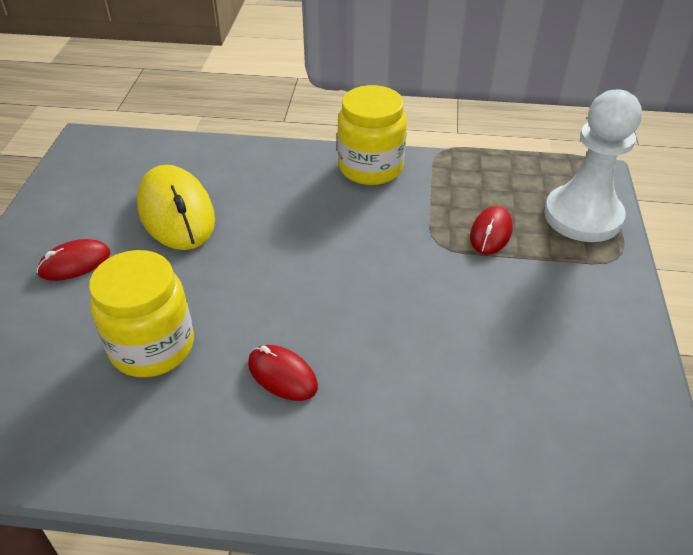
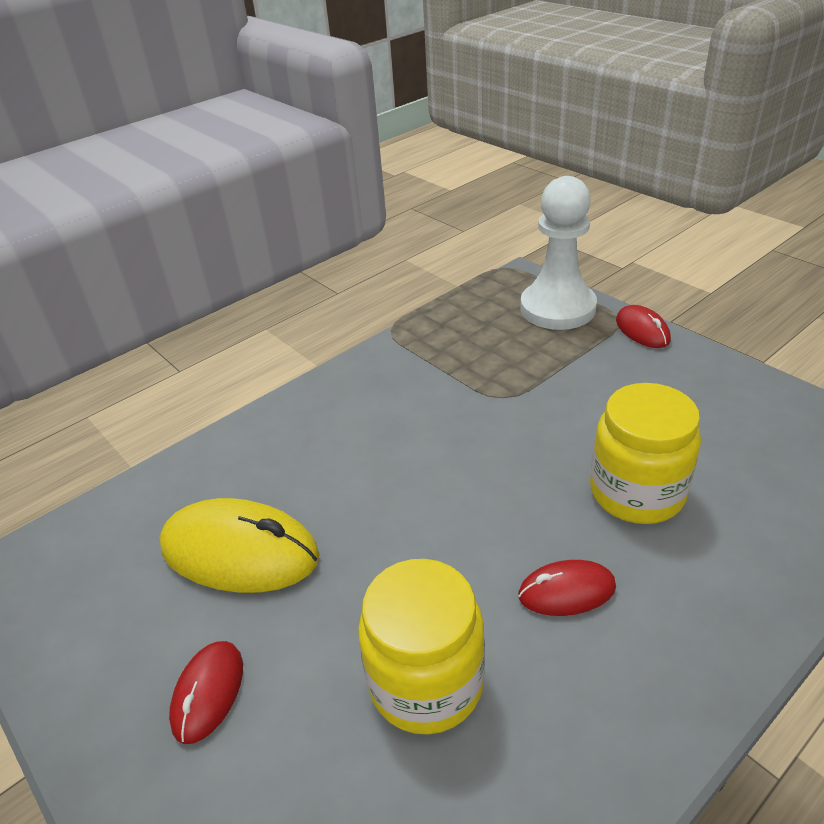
camera: 45 degrees left, 5 degrees down
yellow jar [337,85,407,185] -> yellow jar moved to [590,383,701,524]
red mouse [470,206,513,255] -> red mouse moved to [616,305,671,348]

